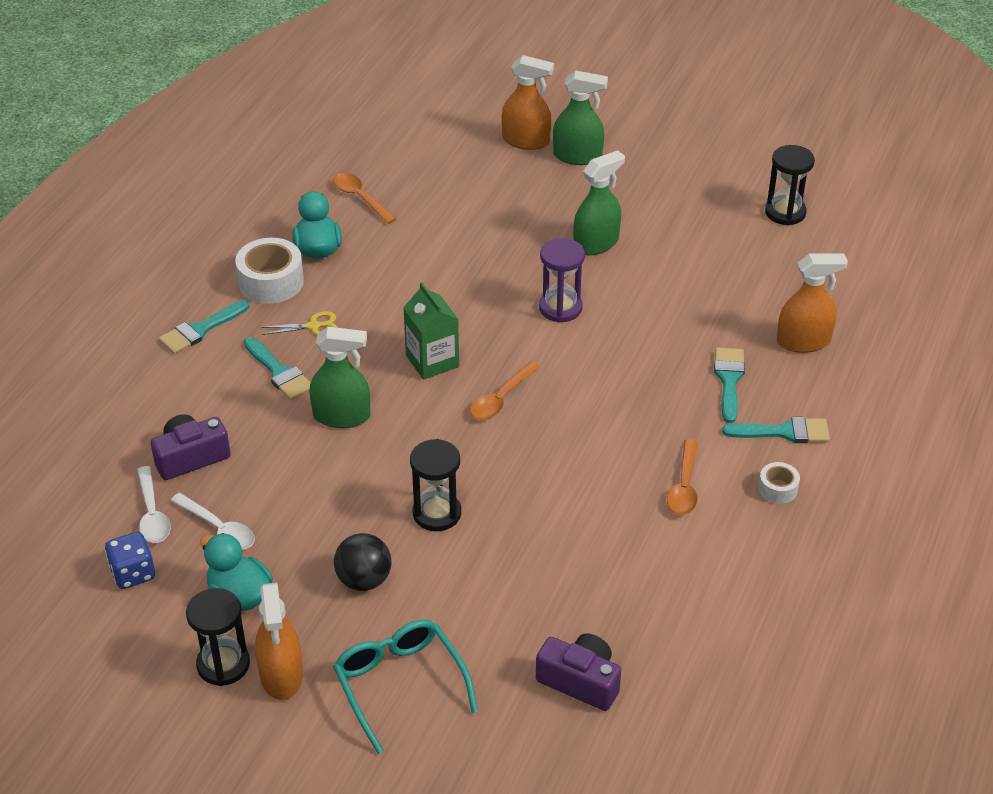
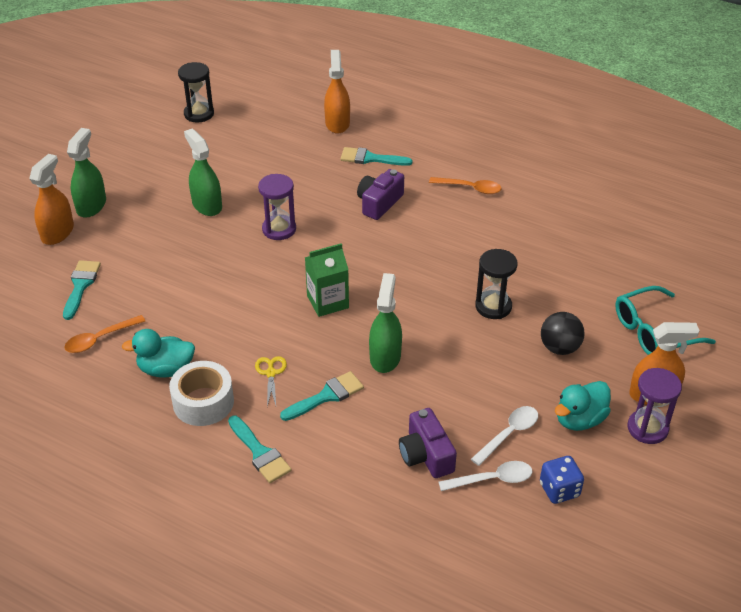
camera: 85 degrees left, 0 degrees up
black hourglass [186,588,250,686] -> purple hourglass [627,368,682,444]
orange spoon [470,361,540,420] -> none
purple camera [536,633,621,711] -> purple camera moved to [357,169,404,220]
turquoise brush [722,417,830,443] -> turquoise brush moved to [63,260,101,320]
white tape [758,462,800,504] -> none

